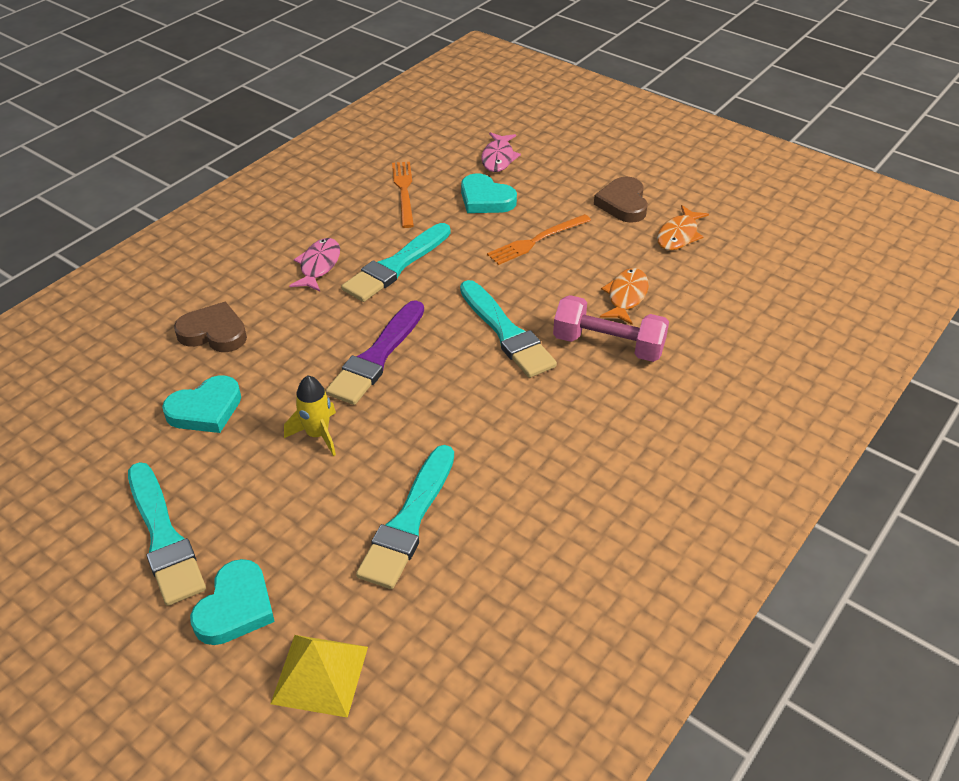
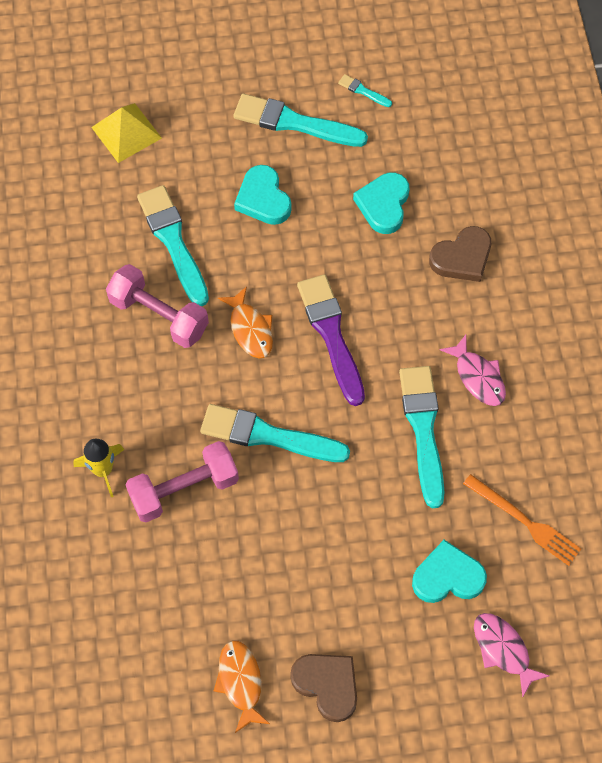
camera: 135 degrees right, 20 degrees up
turquoise heart [190,559,275,645] -> turquoise heart moved to [234,165,291,225]
yellow rocket [284,375,336,456] -> yellow rocket moved to [73,439,124,497]
orange fork [487,214,591,265] -> none
orange fish [600,268,649,325] -> orange fish moved to [218,286,273,358]
none -> pink dumbbell [106,264,209,348]
none -> turquoise brush [338,74,392,107]

